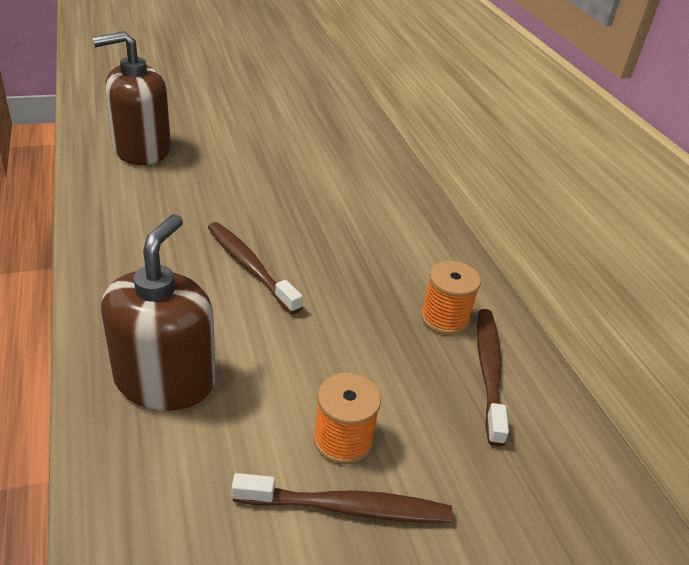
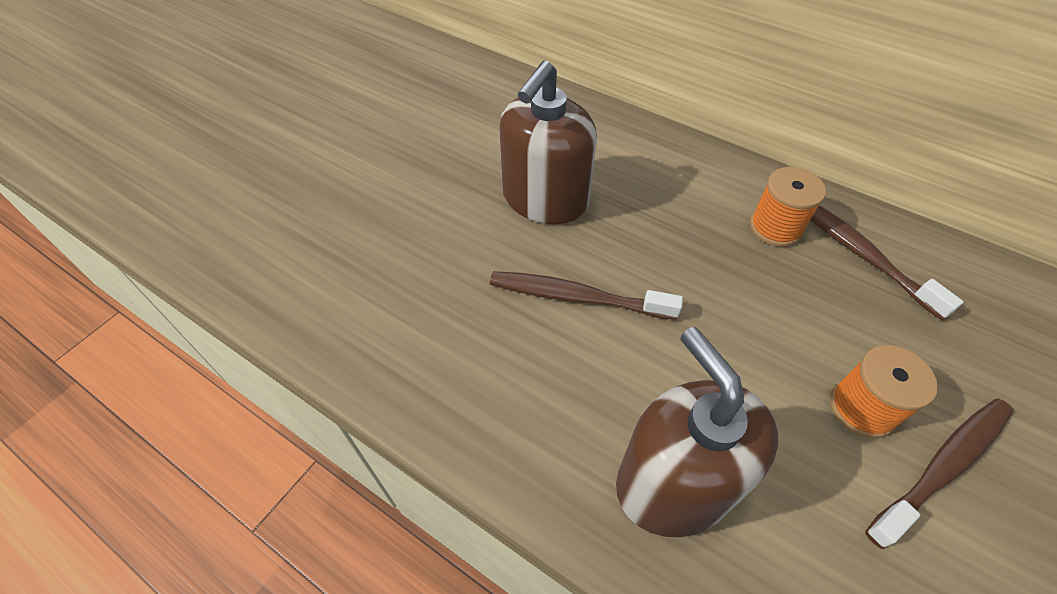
camera: 35 degrees left, 15 degrees up
brown soap dispenser [92,31,171,165] -> brown soap dispenser moved to [499,61,597,224]

